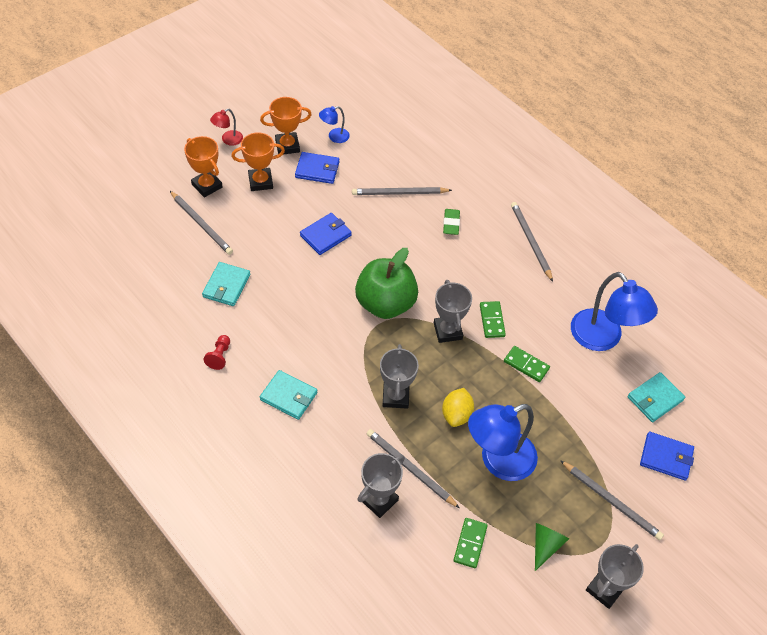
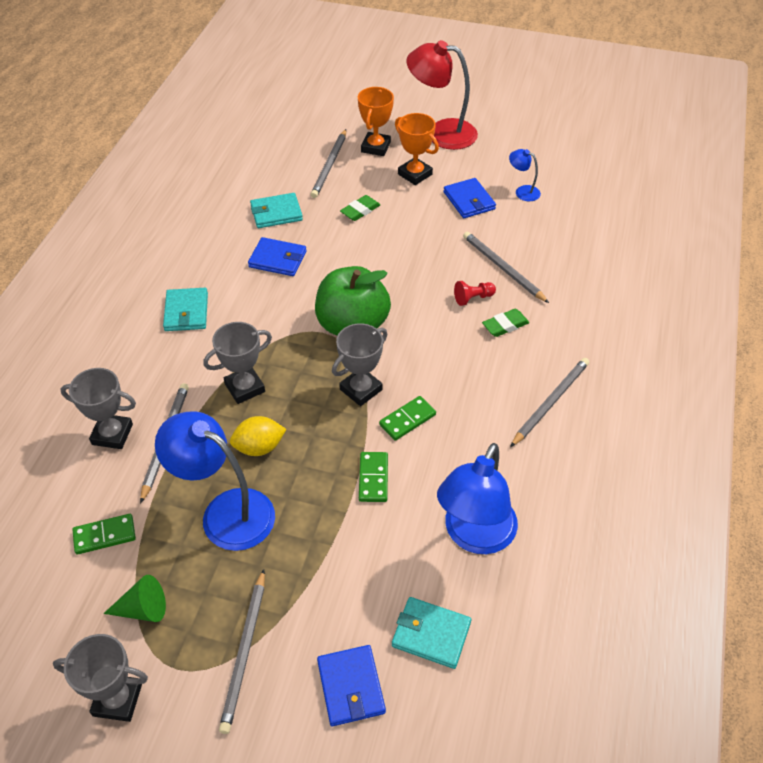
camera: 60 degrees right, 5 degrees down
red pawn [204,335,230,370] -> red pawn moved to [454,281,496,306]
red lamp [210,109,243,146] -> red lamp [406,40,478,150], size x2.14
orange trophy [260,97,312,154] -> none
blue wallet [300,213,352,255] -> blue wallet moved to [248,237,307,276]
none -> green eraser [340,195,380,221]

